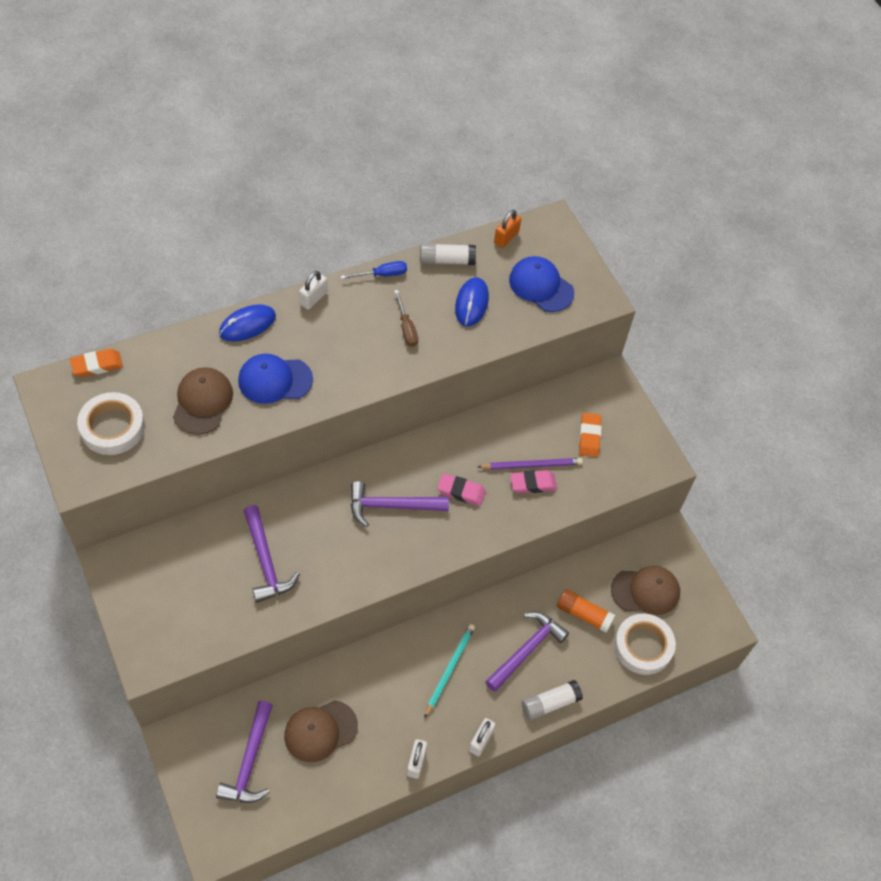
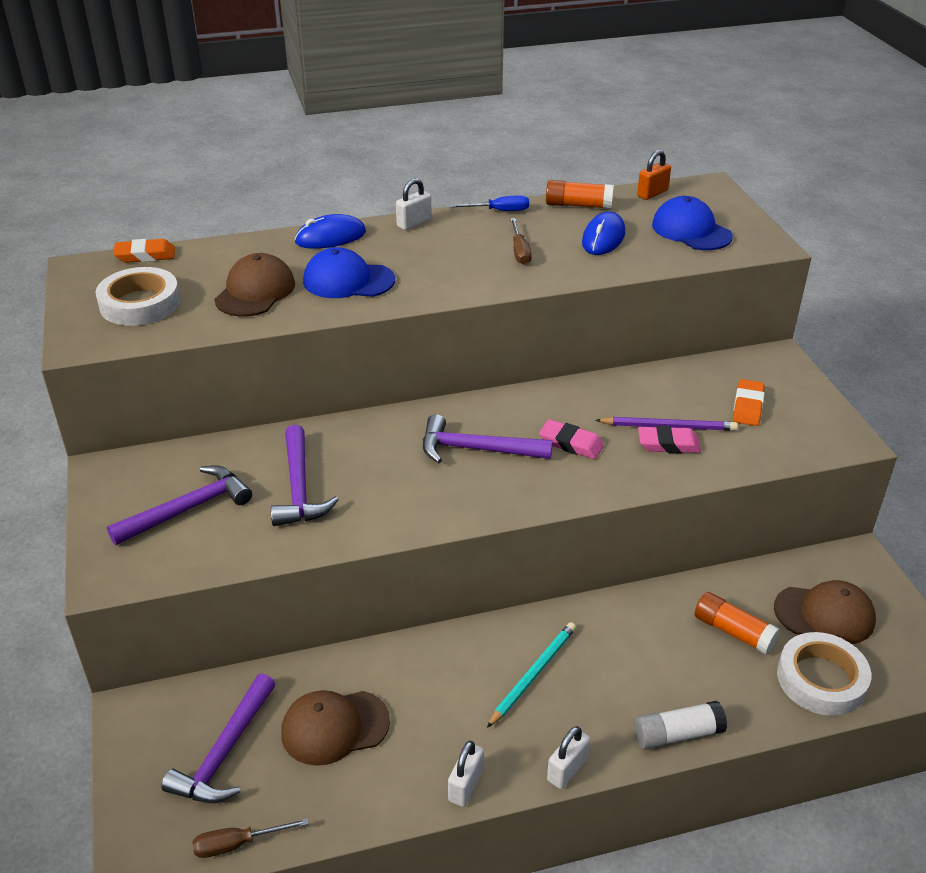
camera: 15 degrees right, 20 degrees down
white glue stick [420,243,476,265] -> orange glue stick [546,180,614,209]
purple hammer [485,612,569,692] -> purple hammer moved to [107,465,252,545]
none -> brown screwdriver [193,818,308,858]

